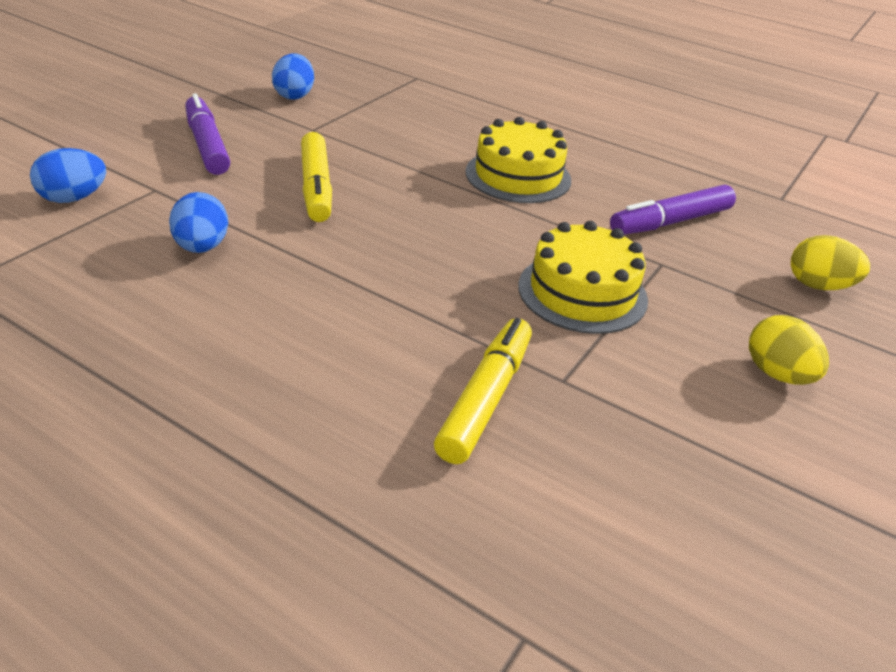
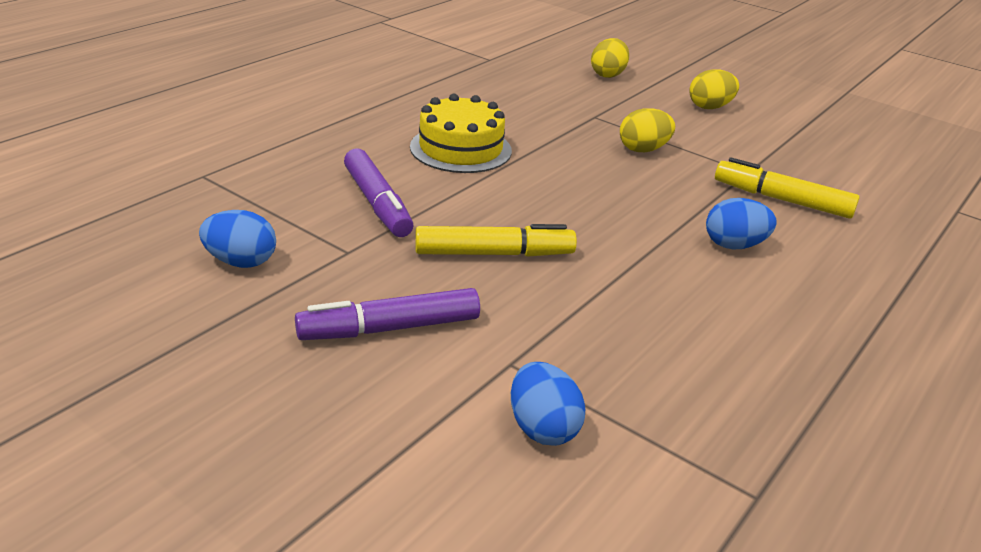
camera: 85 degrees left, 5 degrees down
blue egg [169,192,228,253] -> blue egg moved to [706,198,777,250]
yellow cake [518,221,648,334] -> yellow egg [620,108,675,152]
purple marker [610,185,736,235] -> purple marker moved to [344,148,413,237]

